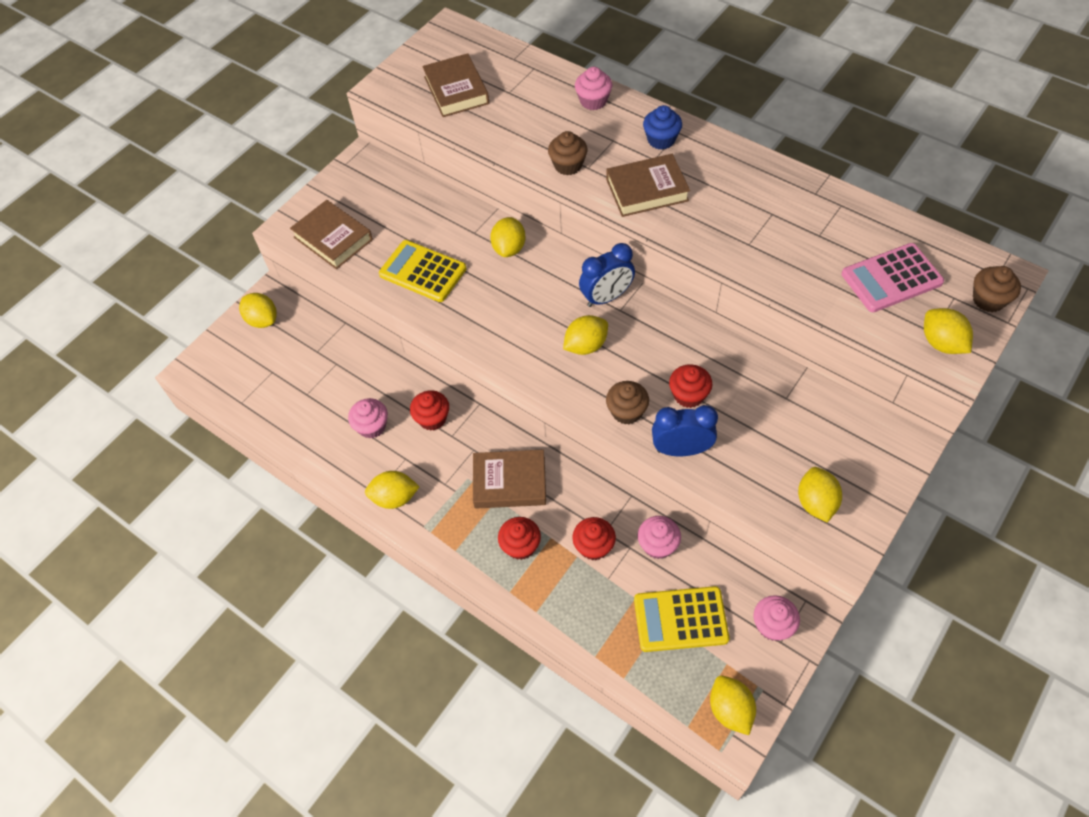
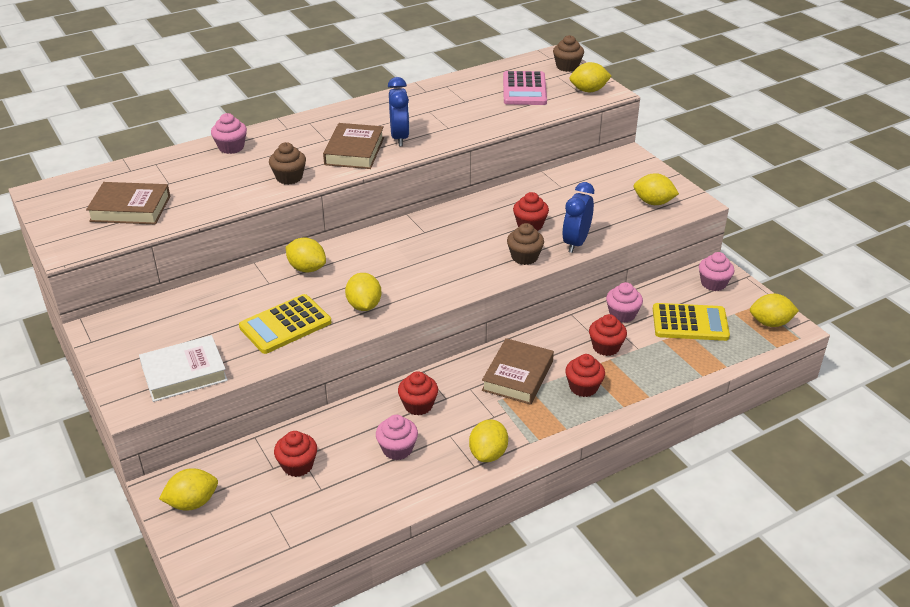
camera: 70 degrees left, 20 degrees down
brown book [290,200,373,269] -> white book [139,335,228,402]
yellow lemon [563,315,608,355] -> yellow lemon moved to [345,273,382,311]
blue clock [579,243,635,307] -> blue clock moved to [388,77,409,146]
yellow calculator [634,586,729,652] -> yellow calculator turned 105 degrees counterclockwise [653,303,730,341]
blue cupcake [643,105,682,150] -> none
none -> red cupcake [274,431,317,477]

